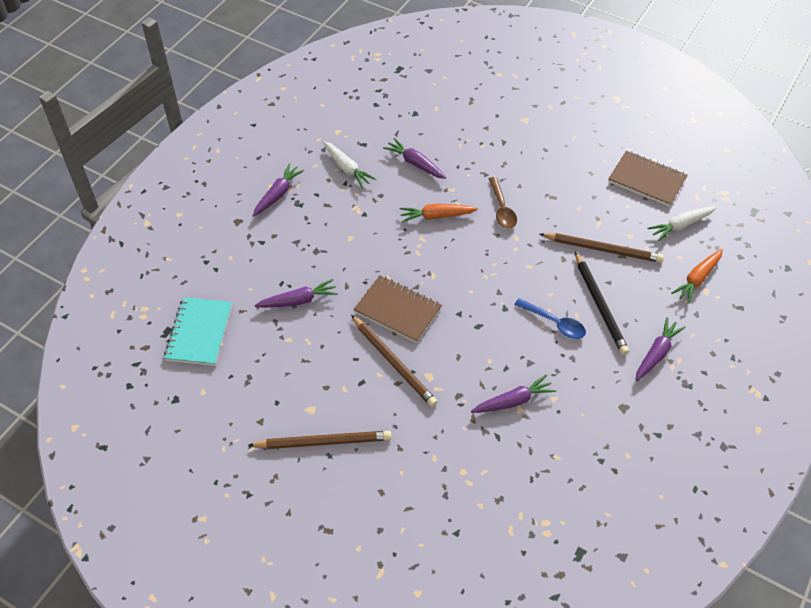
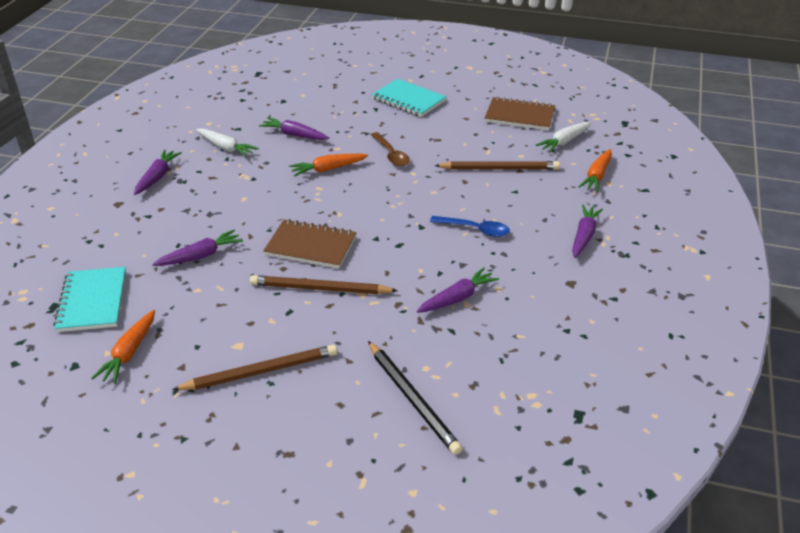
camera: 15 degrees left, 15 degrees down
brown pencil [351,315,438,407] -> brown pencil turned 150 degrees clockwise [250,275,398,294]
black pencil [575,252,629,355] -> black pencil moved to [368,341,463,455]
none -> orange carrot [92,310,155,384]
none -> turquoise notebook [371,79,447,117]

